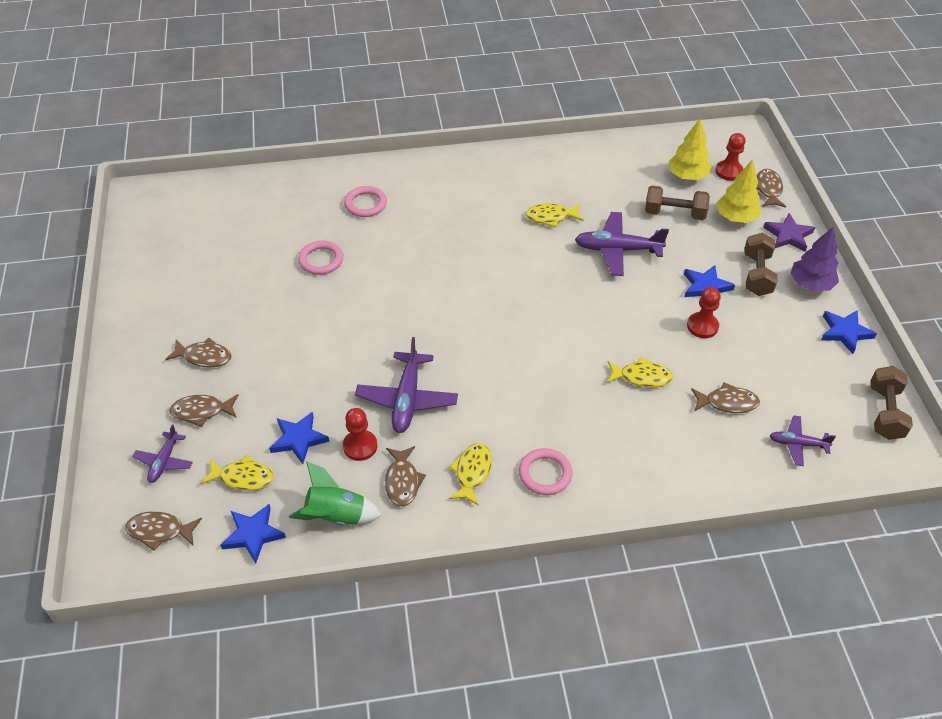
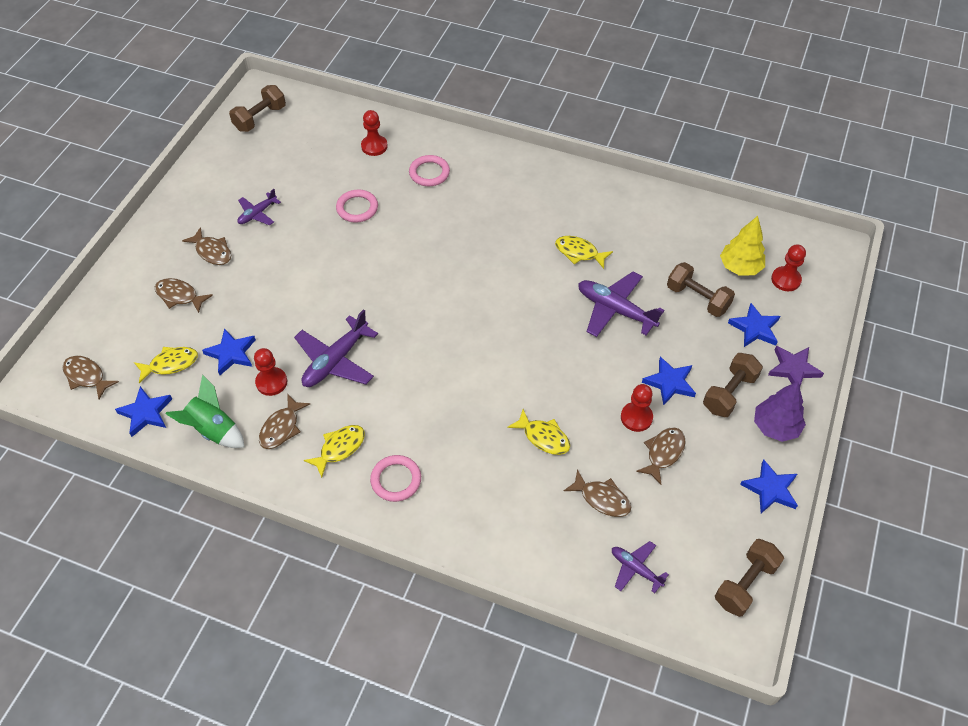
camera: 30 degrees right, 5 degrees up
purple plane [132,424,193,483] -> purple plane moved to [237,189,281,225]
yellow fish [201,455,274,491] -> yellow fish turned 60 degrees counterclockwise [134,347,198,383]
yellow tree [717,159,762,223] -> blue star [728,303,780,347]
brown fish [756,169,786,207] -> brown fish moved to [636,427,686,485]
none -> brown dumbbell [229,85,286,132]
none -> red pawn [361,110,388,156]

